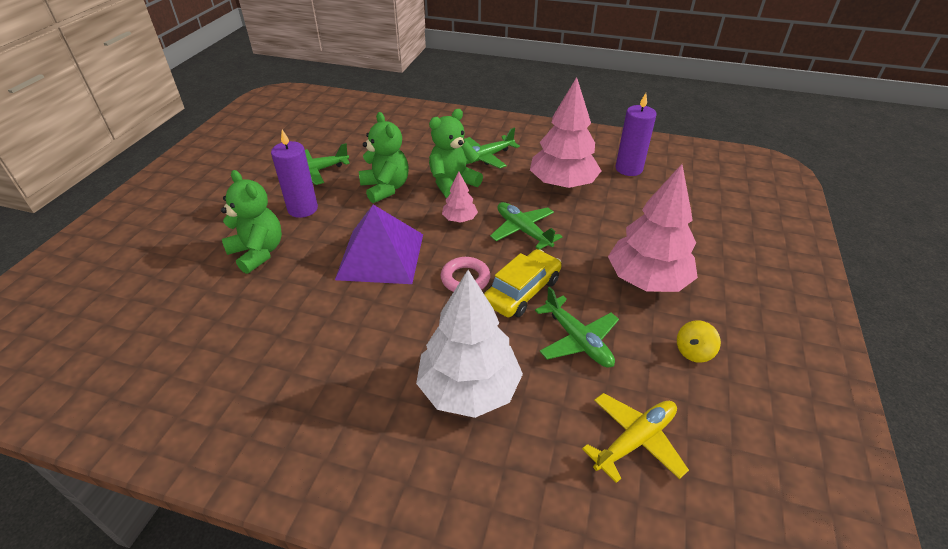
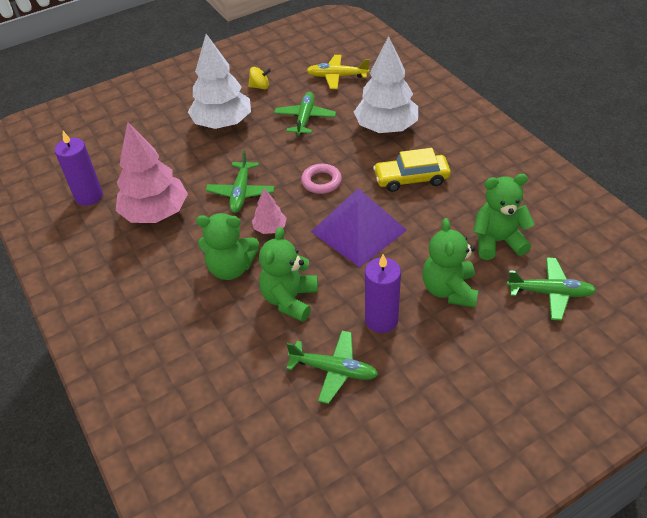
camera: 135 degrees left, 5 degrees up
green plane [463,128,520,168] -> green plane moved to [507,257,597,321]
yellow car [484,249,562,317] -> yellow car moved to [373,148,451,192]
pink tree [608,164,698,292] -> white tree [188,34,251,129]
none -> green teddy bear [473,174,535,260]

